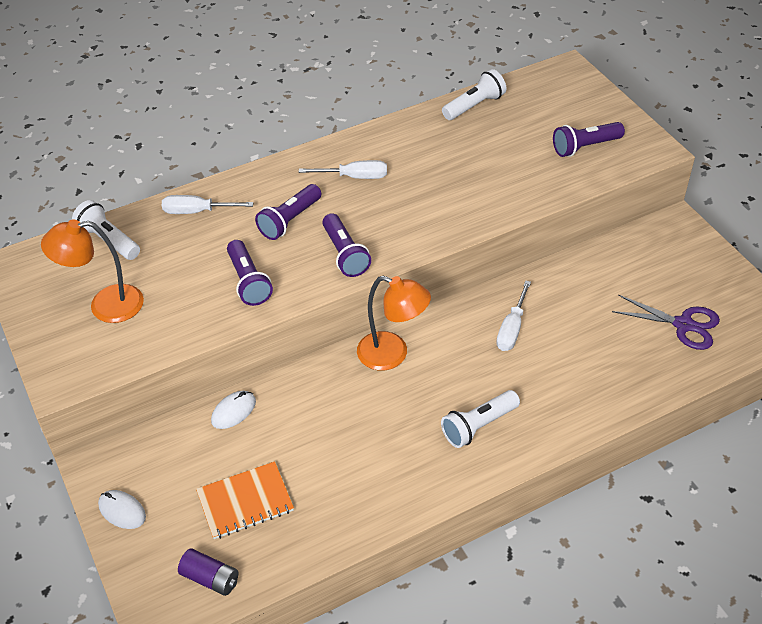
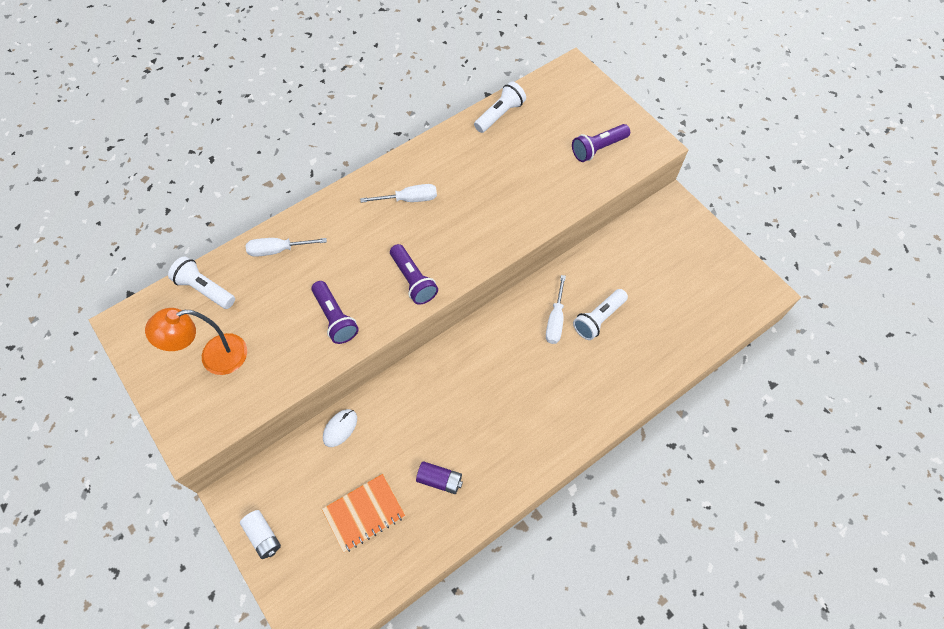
camera: 10 degrees left, 15 degrees up
white mouse [98,490,146,529] -> white battery [240,510,281,559]
purple battery [178,549,238,596] -> purple battery moved to [416,461,463,494]
purple flashlight [255,184,321,240] -> none
orange lamp [357,276,431,370] -> none
white flashlight [441,390,520,448] -> white flashlight moved to [573,289,628,340]
purple scissors [612,295,720,350] -> none

